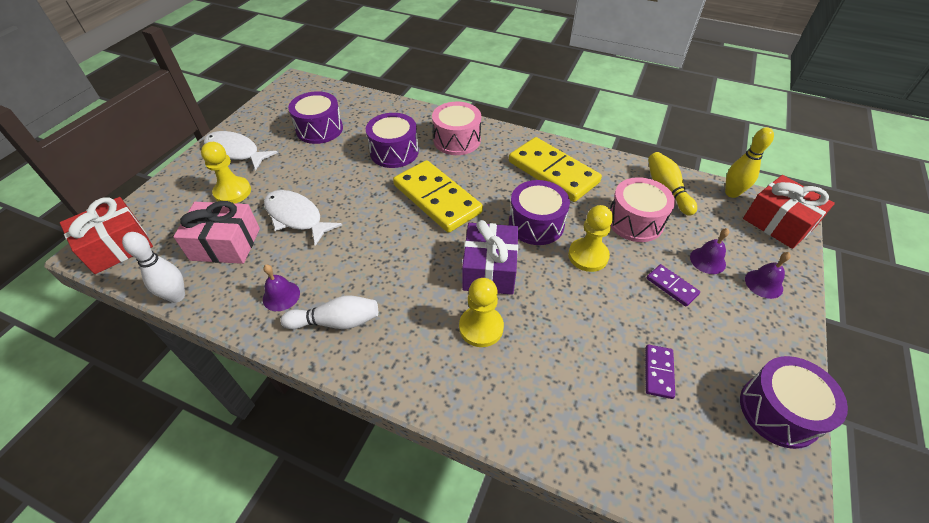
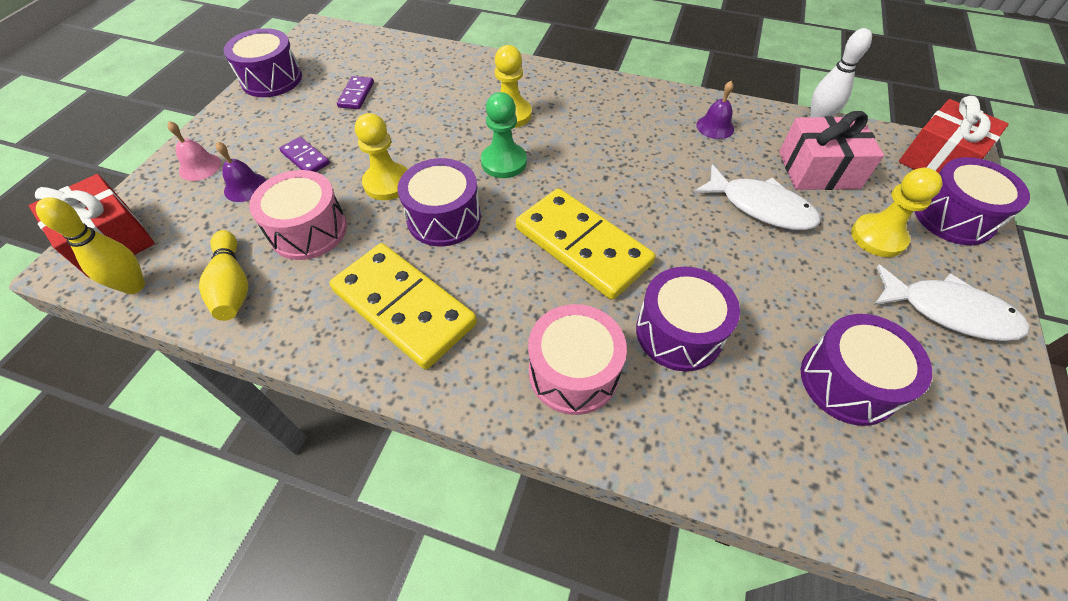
camera: 175 degrees right, 5 degrees up
white bowling pin [280,296,378,329] -> none
purple gift [462,220,518,295] -> green pawn [481,92,527,178]
purple bell [745,252,791,299] -> pink bell [167,121,221,181]
none -> purple drum [914,157,1030,245]

